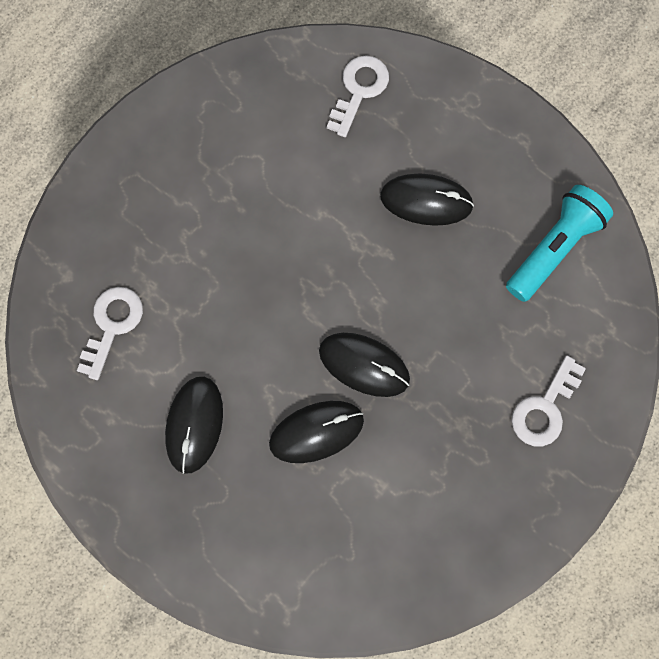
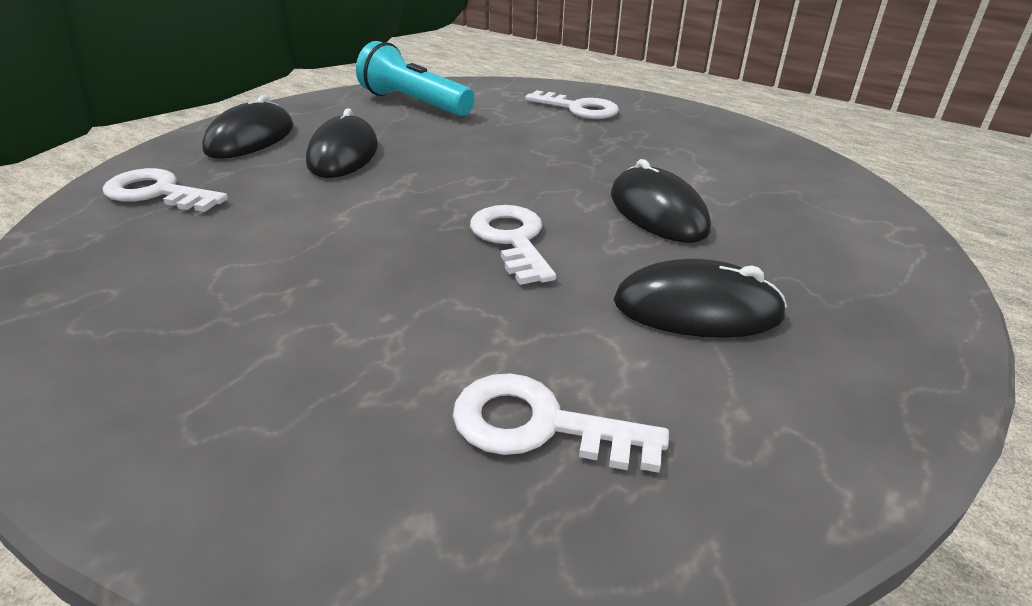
camera: 95 degrees left, 40 degrees down
black mouse [319,333,410,397] -> black mouse moved to [202,95,293,159]
none -> white key [470,205,556,285]

